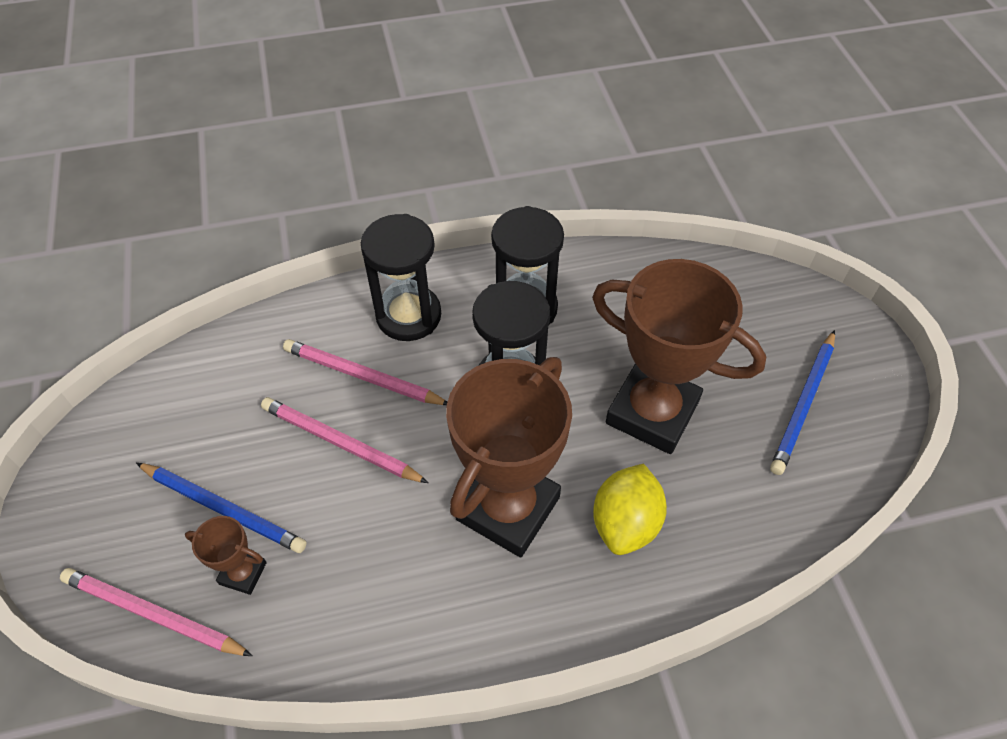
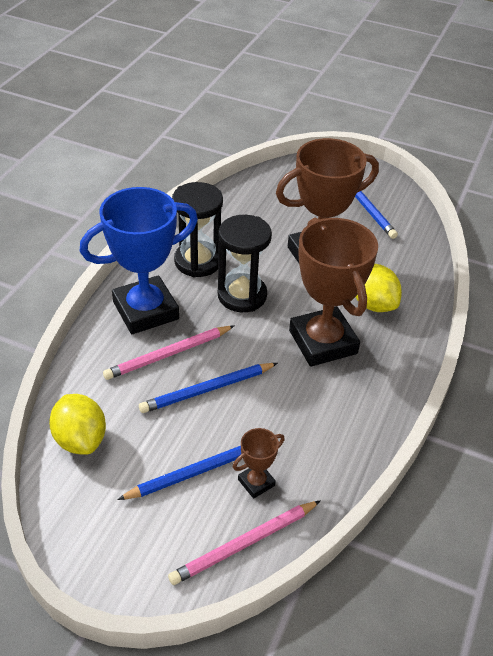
camera: 55 degrees left, 10 degrees down
pink pencil [261,397,429,483] -> blue pencil [139,363,278,413]
black hourglass [361,214,441,341] -> blue trophy [80,187,198,334]
none -> yellow lemon [49,394,106,455]

